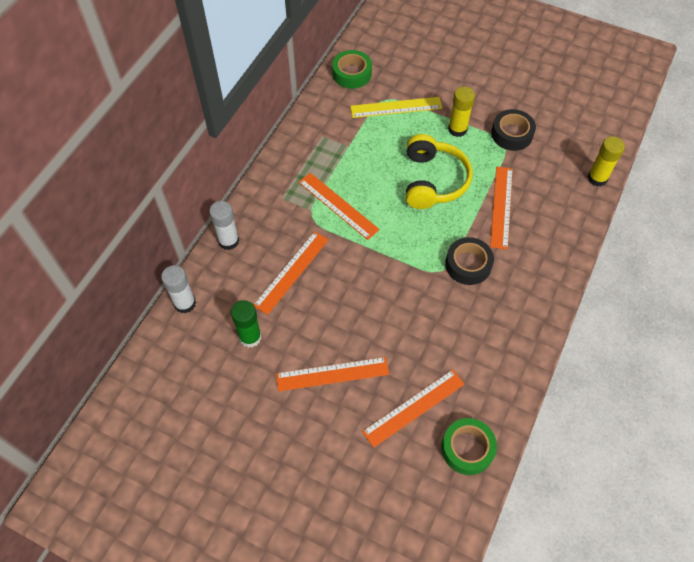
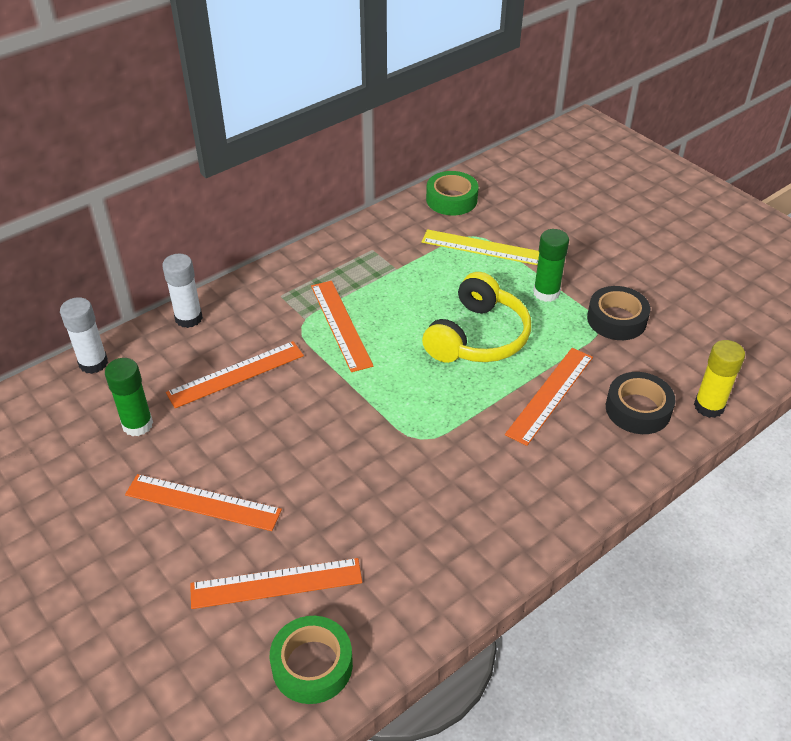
camera: 25 degrees right, 15 degrees down
black tape [445,237,494,285] -> black tape moved to [606,372,675,434]
yellow glue stick [448,86,475,137] -> green glue stick [533,229,569,302]

